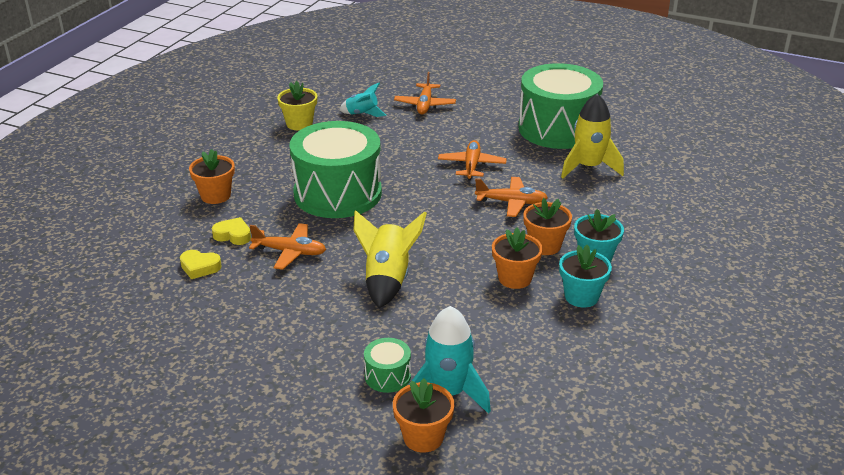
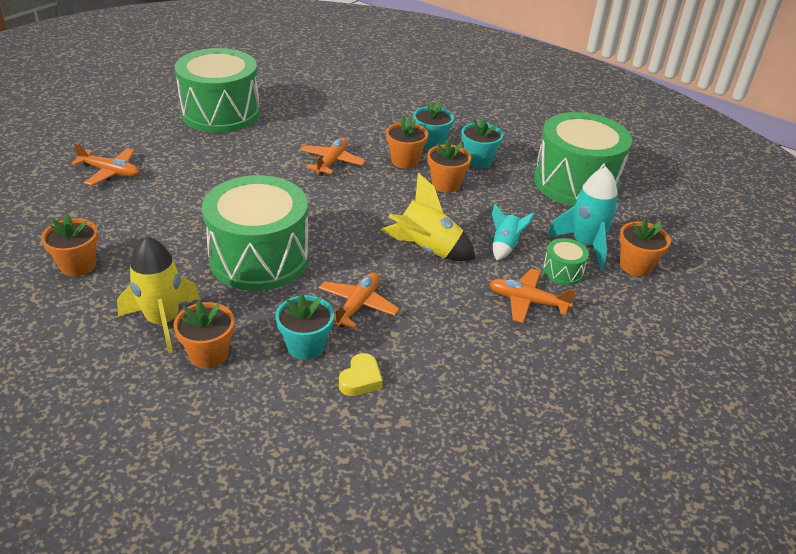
camera: 80 degrees left, 5 degrees up
yellow heart [212,217,251,245] -> turquoise flower pot [275,294,334,360]
yellow flower pot [277,81,317,130] -> orange flower pot [41,214,98,277]
turquoise rocket [339,83,386,117] -> turquoise rocket moved to [492,204,535,260]
orange plane [438,140,507,180] -> orange plane moved to [489,268,576,323]
yellow rocket [561,94,624,178] -> yellow rocket moved to [117,236,200,353]
none -> green drum [534,112,632,206]

